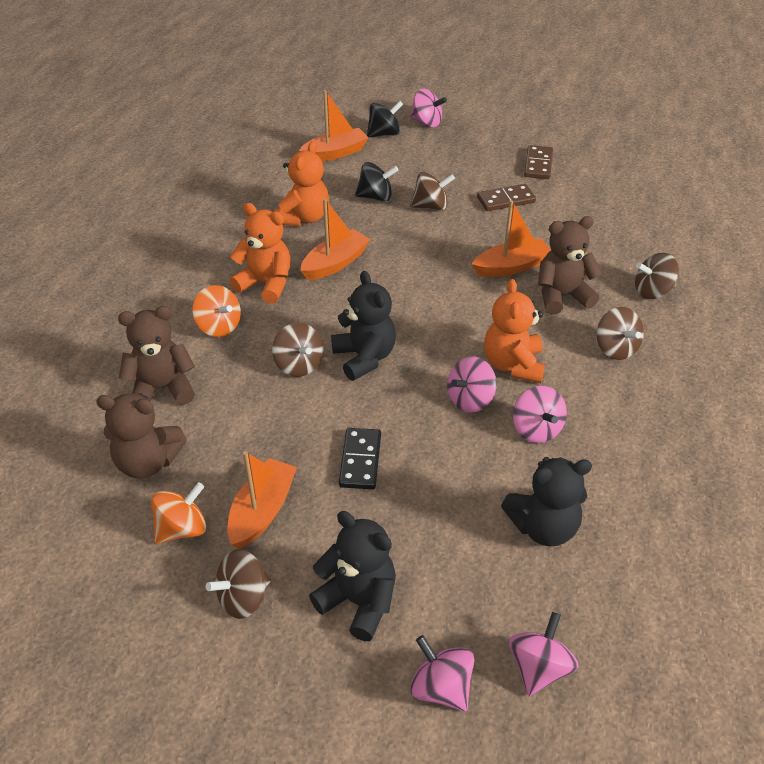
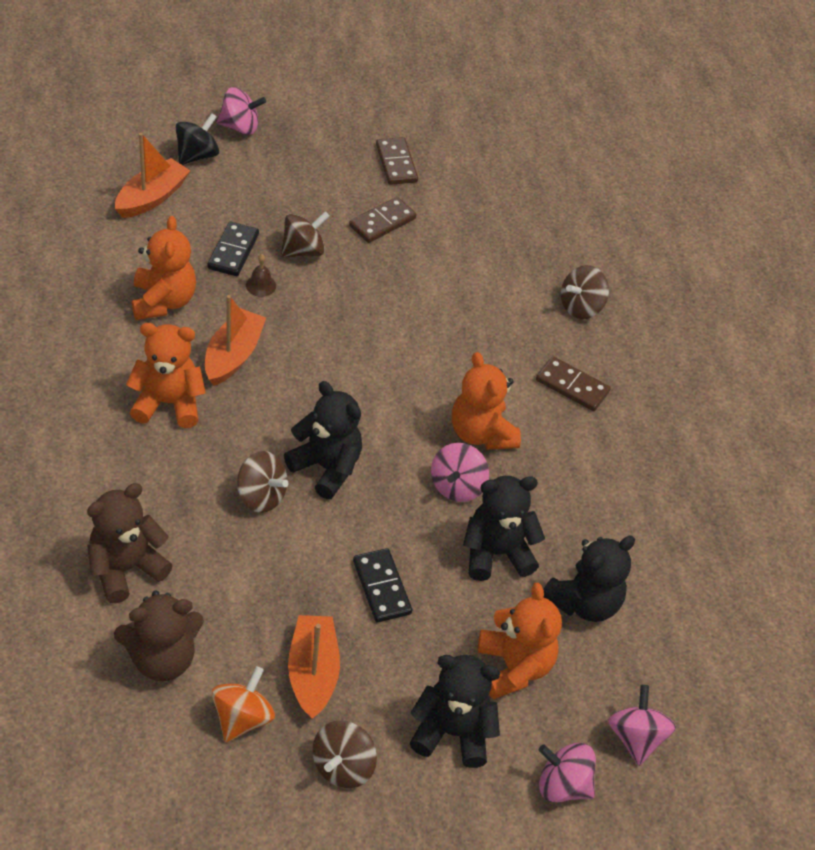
camera: 30 degrees left, 5 degrees up
orange spinning top [192,285,241,337] -> none
black spinning top [355,162,399,202] -> black domino [207,222,259,276]
orange boat [472,200,551,277] -> none
pink spinning top [513,386,567,443] -> none
brown teddy bear [538,216,602,315] -> none
brown spinning top [597,307,644,360] -> brown domino [536,356,611,411]
none -> brown bell [246,254,276,297]
none -> black teddy bear [463,476,545,581]
none -> orange teddy bear [478,583,562,699]

